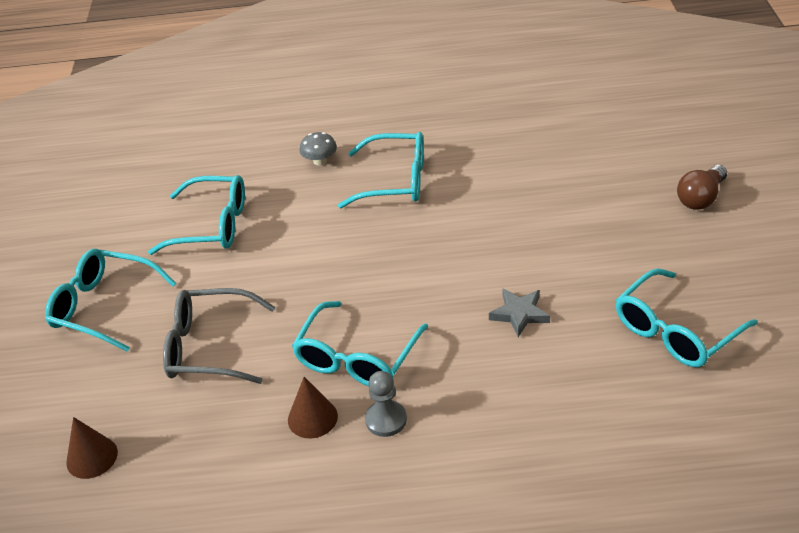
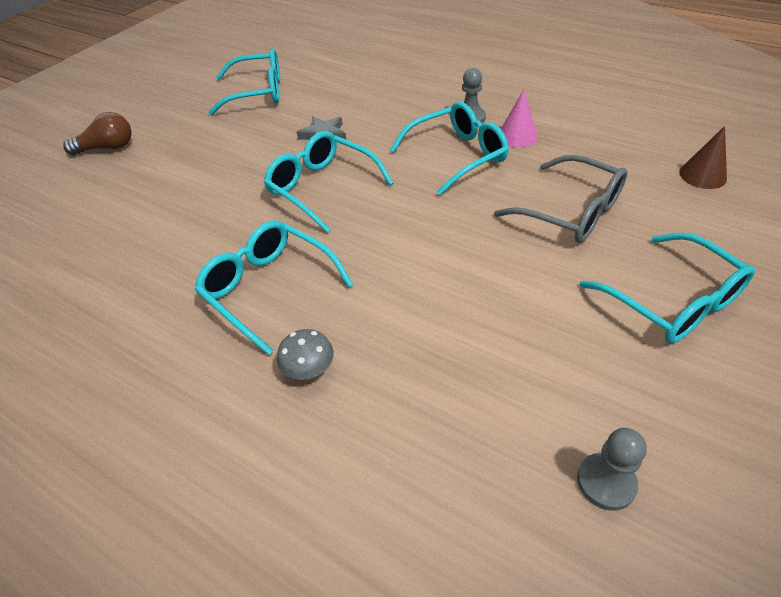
camera: 145 degrees left, 5 degrees up
turquoise glasses [148,175,245,255] -> turquoise glasses moved to [264,131,393,232]
brown cone [288,377,338,439] -> pink cone [501,90,538,147]
none -> grey pawn [577,428,647,511]

